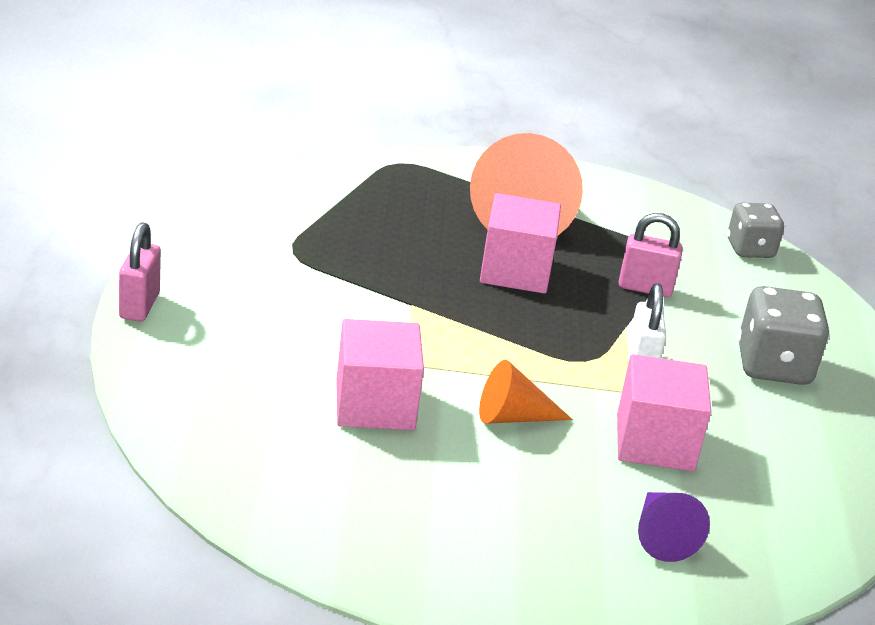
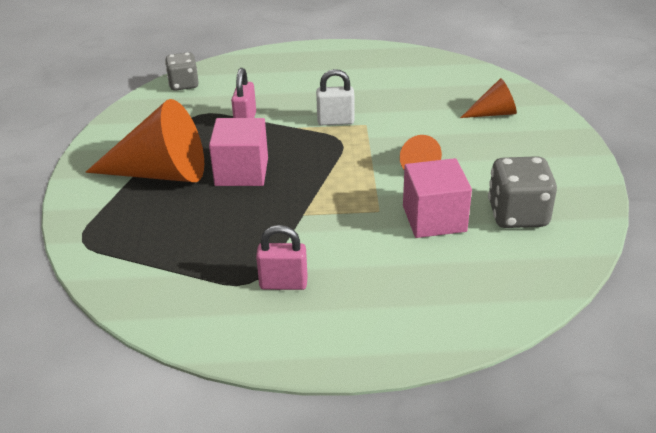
camera: 90 degrees left, 5 degrees up
pink padlock [119,222,161,322] -> pink padlock moved to [256,225,308,290]
pink cube [617,354,711,471] -> none
purple cone [638,492,710,562] -> orange cone [460,78,517,118]
grey dice [738,286,830,385] -> grey dice moved to [488,156,557,228]

